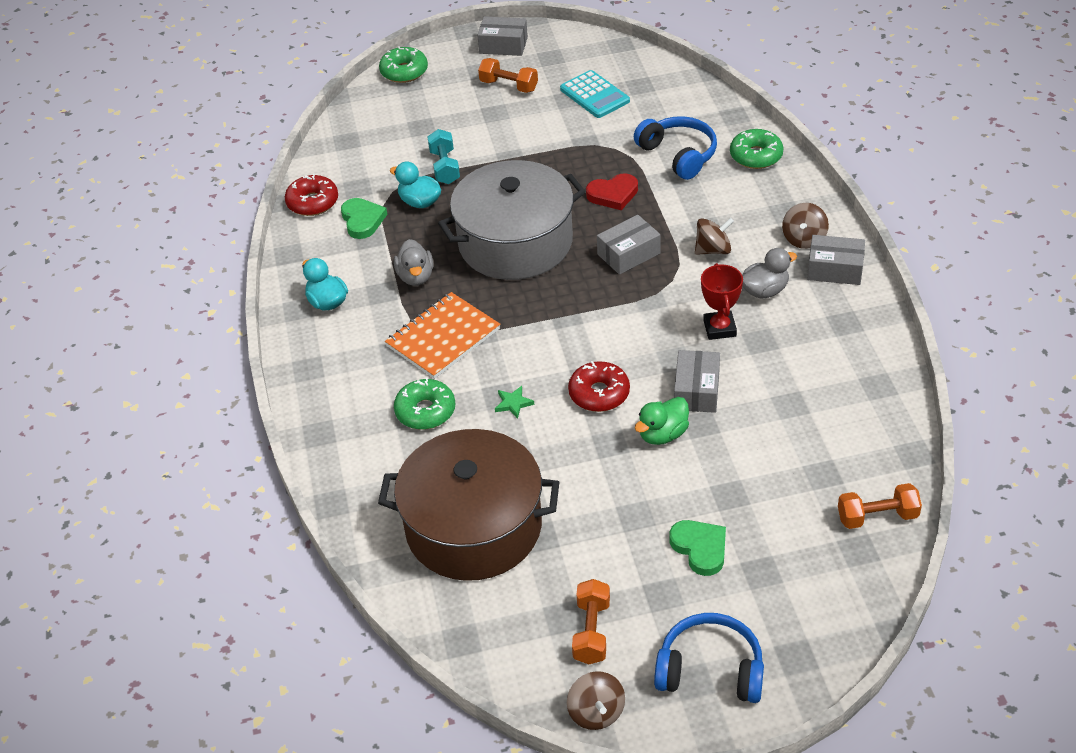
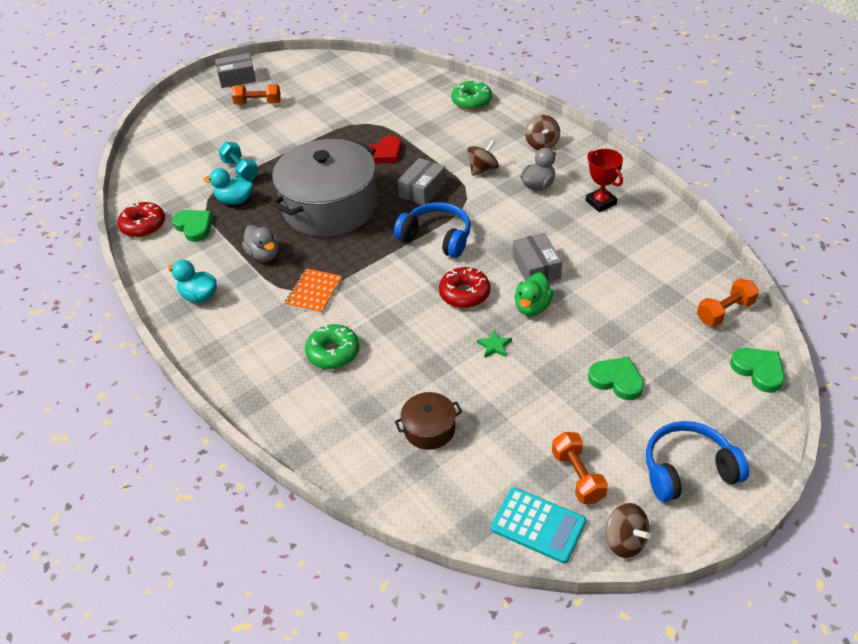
camera: 25 degrees left, 0 degrees up
brown pot [378,429,559,581] -> brown pot [395,392,462,450], size x0.43
green donut [379,46,428,83] -> none
orange notebook [385,292,500,379] -> orange notebook [284,268,342,314], size x0.66
green star [495,386,534,419] -> green star moved to [477,330,512,358]
turquoise calculator [560,70,630,118] -> turquoise calculator moved to [491,487,586,564]
blue headphones [634,116,717,180] -> blue headphones moved to [394,202,471,258]
red trophy [701,263,743,340] -> red trophy moved to [586,149,623,212]
grey box [807,235,865,285] -> none
none -> green heart [730,348,785,393]

